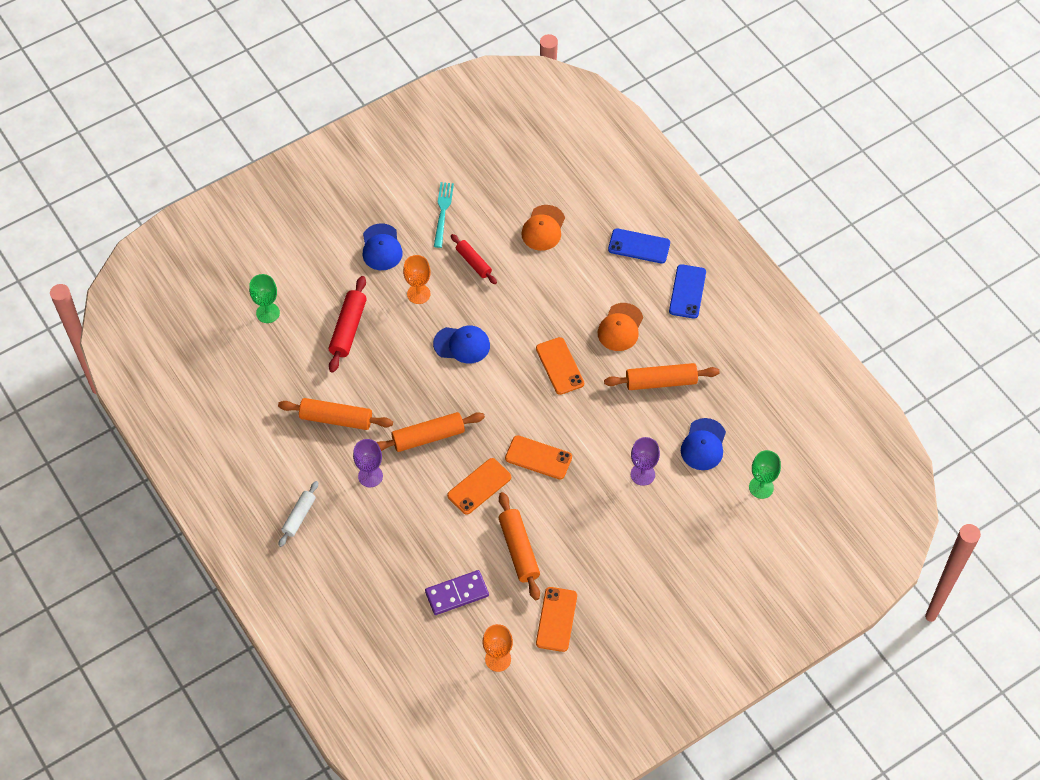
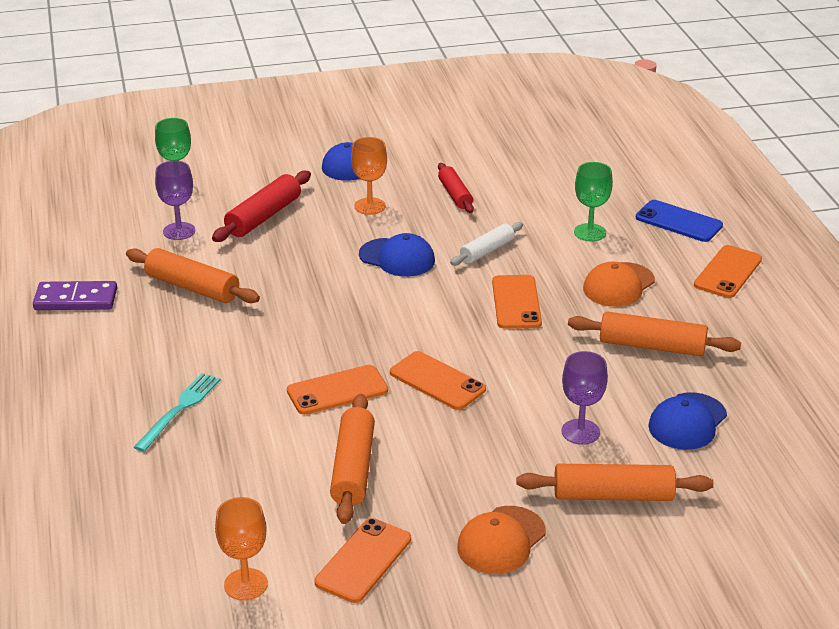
camera: 20 degrees right, 25 degrees down
white rolling pin [278,481,318,547] -> white rolling pin moved to [450,222,523,265]
purple goblet [353,439,383,487] -> purple goblet moved to [155,161,195,240]
orange rolling pin [377,412,485,452] -> orange rolling pin moved to [517,464,713,501]
purple domino [425,570,489,615] -> purple domino moved to [33,281,117,310]
turquoise fork [434,182,454,248] -> turquoise fork moved to [134,373,221,452]
orange cap [521,205,565,251] -> orange cap moved to [457,506,546,574]
blue phone [669,264,706,319] -> orange phone [694,245,762,298]
green goblet [749,450,781,499] -> green goblet moved to [574,162,613,241]

